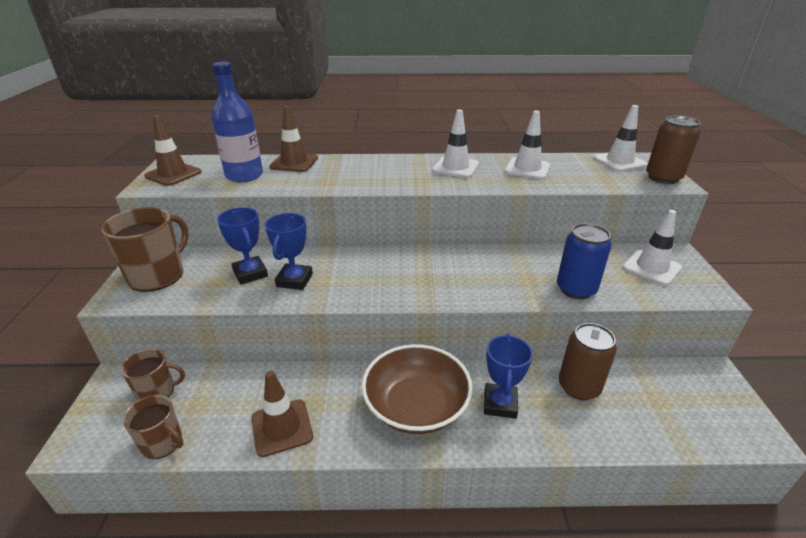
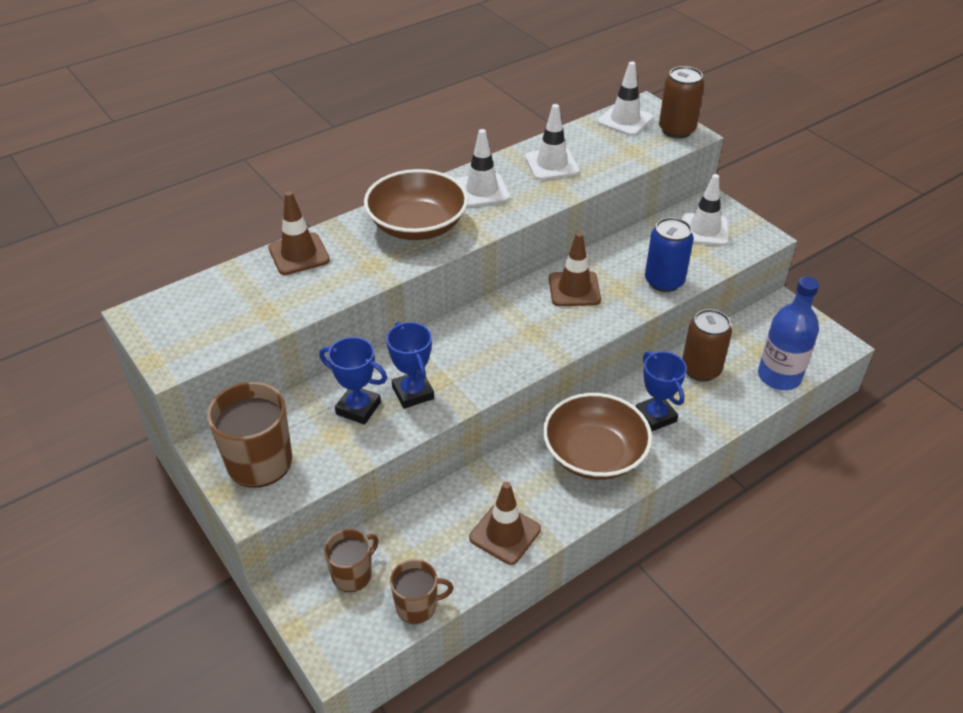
camera: 35 degrees left, 10 degrees up
brown traffic cone [144,115,201,186] -> brown traffic cone moved to [549,232,601,306]
blue bottle [211,62,263,182] -> blue bottle moved to [758,277,819,390]
none -> brown bowl [364,169,468,240]

